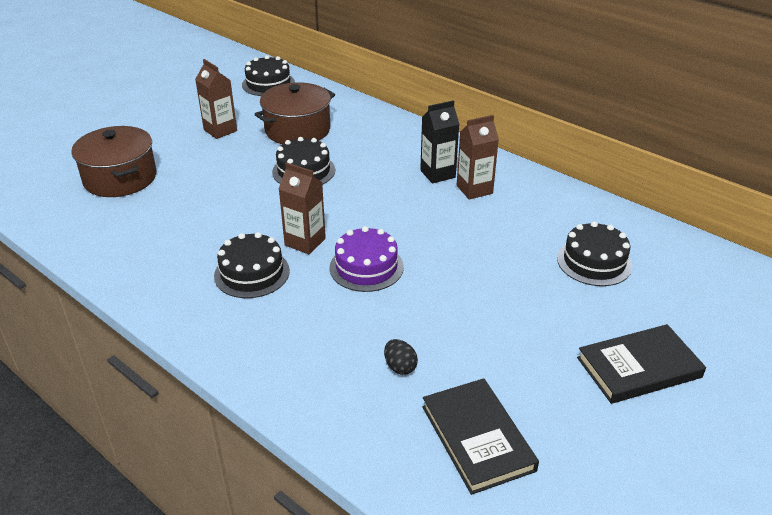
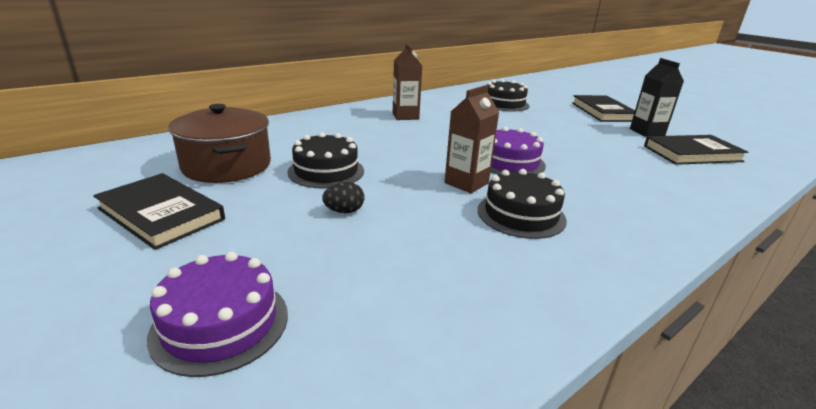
camera: 80 degrees left, 10 degrees down
brown pot [71,126,156,197] -> purple cake [147,252,288,377]
brown carton [195,59,237,139] -> black book [93,173,225,250]
black cake [242,55,295,96] -> none
black egg [384,339,418,375] -> black egg moved to [322,182,364,213]
black carton [420,100,459,184] -> black carton moved to [630,58,684,137]

